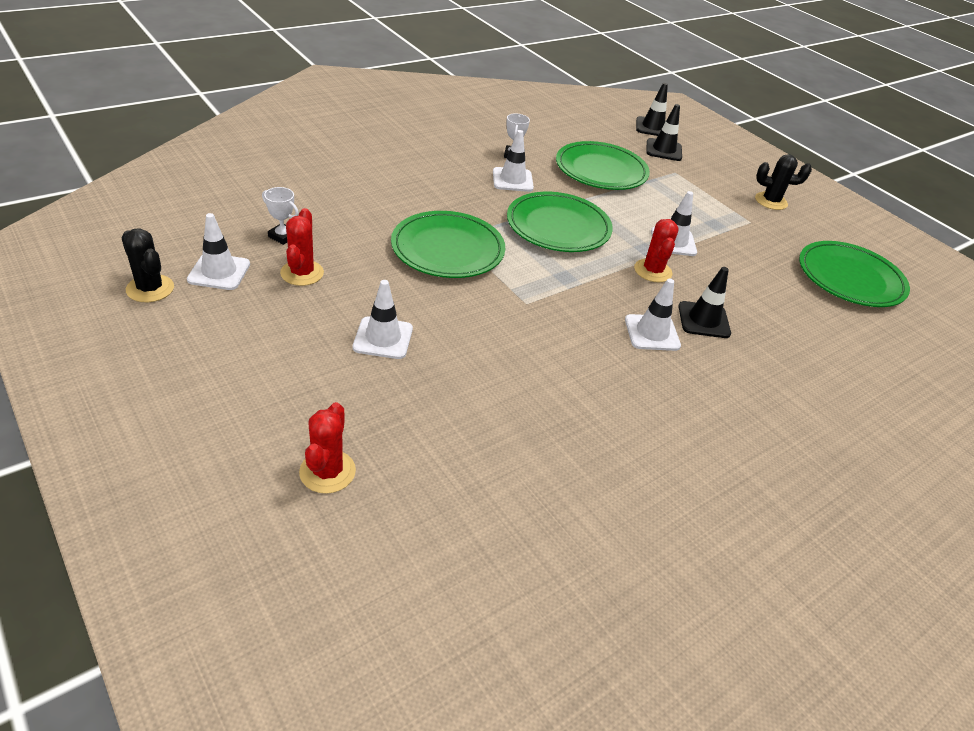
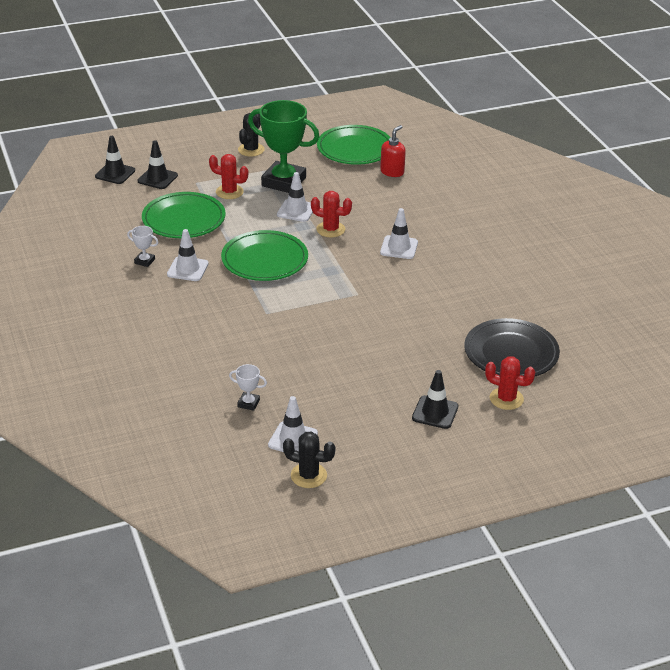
camera: 70 degrees left, 5 degrees down
black cactus [121,228,174,302] -> black cactus turned 45 degrees clockwise [283,431,335,488]
white trophy [262,187,299,245] -> white trophy turned 60 degrees clockwise [229,364,267,411]
red cactus [280,208,324,286] -> red cactus moved to [209,154,248,199]
white traffic cone [353,280,413,359] -> none
green plate [391,211,505,278] -> none
black traffic cone [678,267,731,338] -> black traffic cone moved to [412,370,458,429]
none -> green trophy [248,100,319,193]
none -> red soap dispenser [380,125,406,177]
none -> black plate [464,318,560,376]

